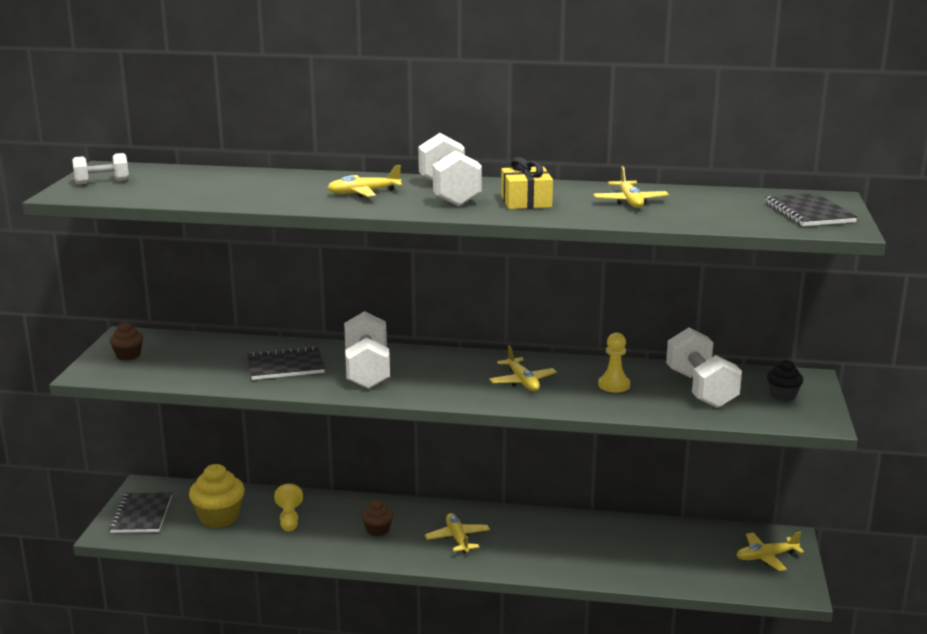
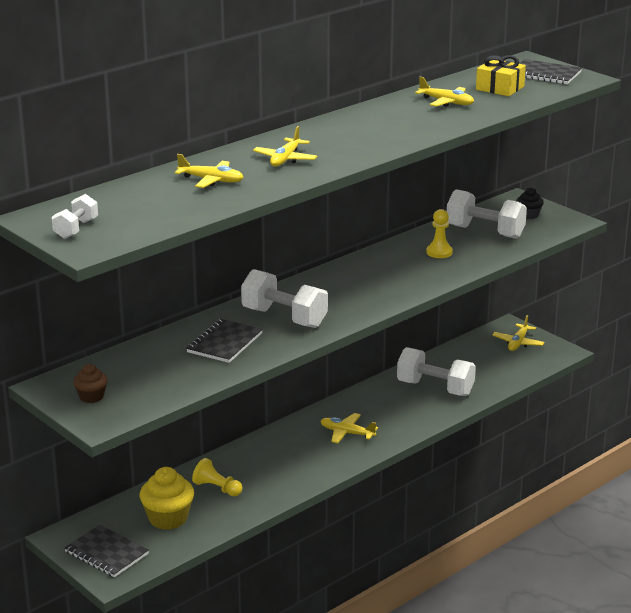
camera: 50 degrees left, 5 degrees up
brown cupcake [361,499,393,536] -> none
white dumbbell [418,133,482,206] -> white dumbbell moved to [397,347,476,396]
yellow plane [489,345,557,391] -> yellow plane moved to [175,154,244,188]
yellow gift [501,157,553,209] -> yellow gift moved to [476,55,526,96]

